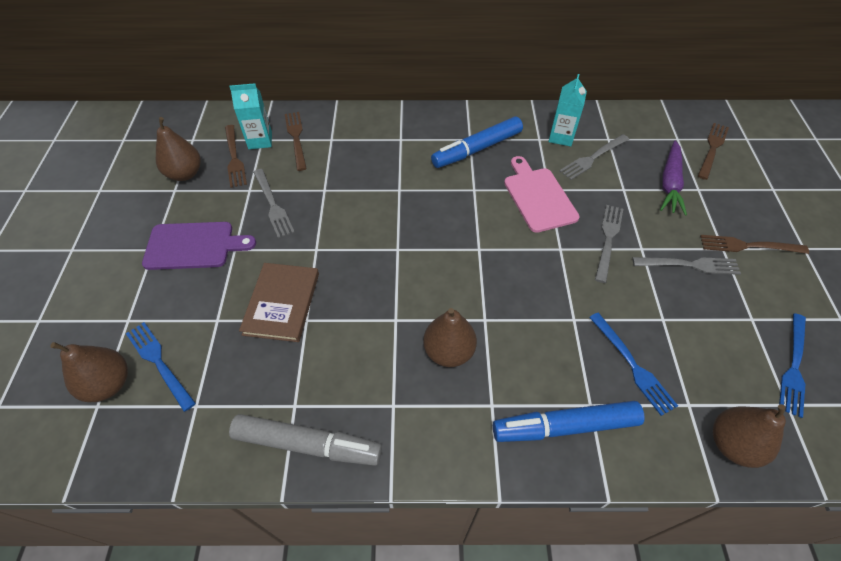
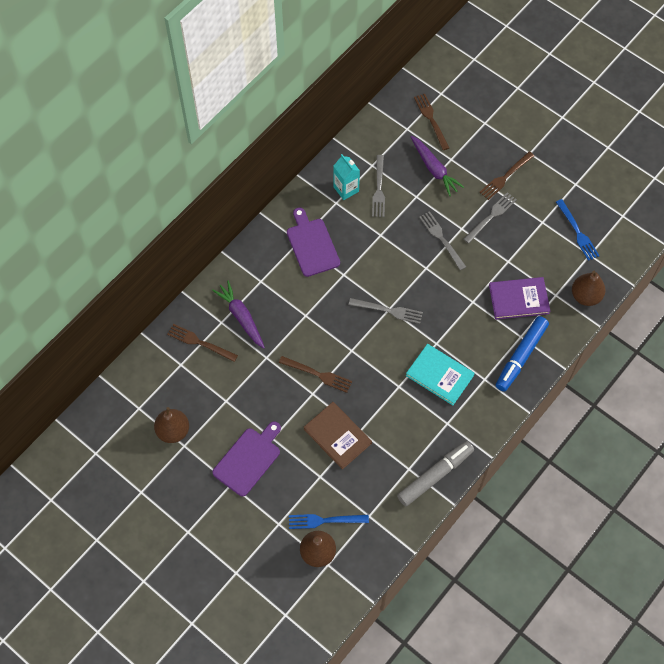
camera: 50 degrees left, 10 degrees up
brown fork [225,125,247,188] -> brown fork moved to [279,356,352,393]
turquoise carton [229,83,272,149] -> none
grey fork [253,169,294,238] -> grey fork moved to [349,298,423,324]
brown pear [423,308,477,367] -> turquoise book [406,344,475,405]
blue marker [431,117,523,168] -> purple cutting board [287,207,340,277]
pink cutting board [504,156,580,233] -> none
blue fork [589,313,678,416] -> purple book [489,277,550,320]
none -> purple carrot [212,281,265,349]

